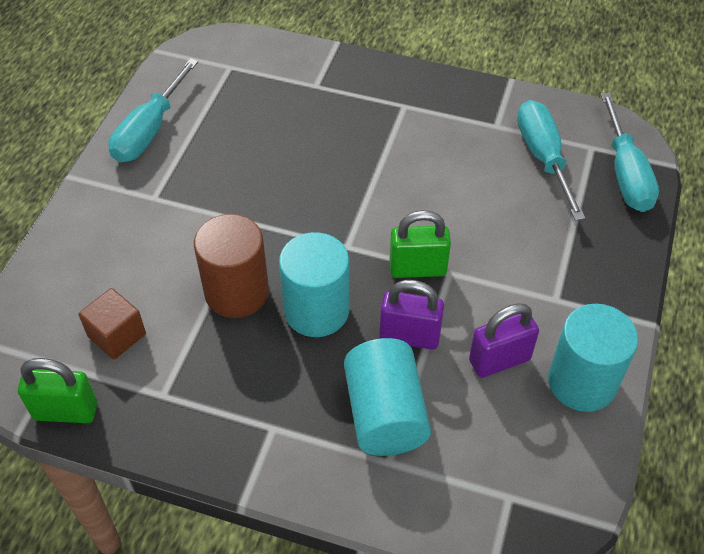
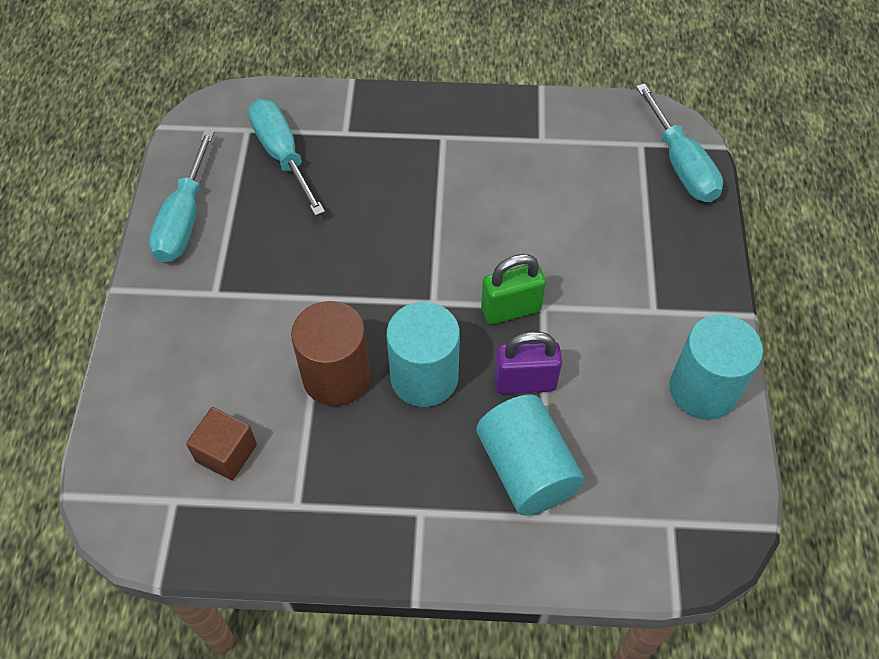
camera: 15 degrees left, 5 degrees up
green padlock [18,358,98,423] -> none
purple padlock [469,303,539,378] -> none
turquoise screwdriver [517,100,585,221] -> turquoise screwdriver moved to [248,99,325,216]

